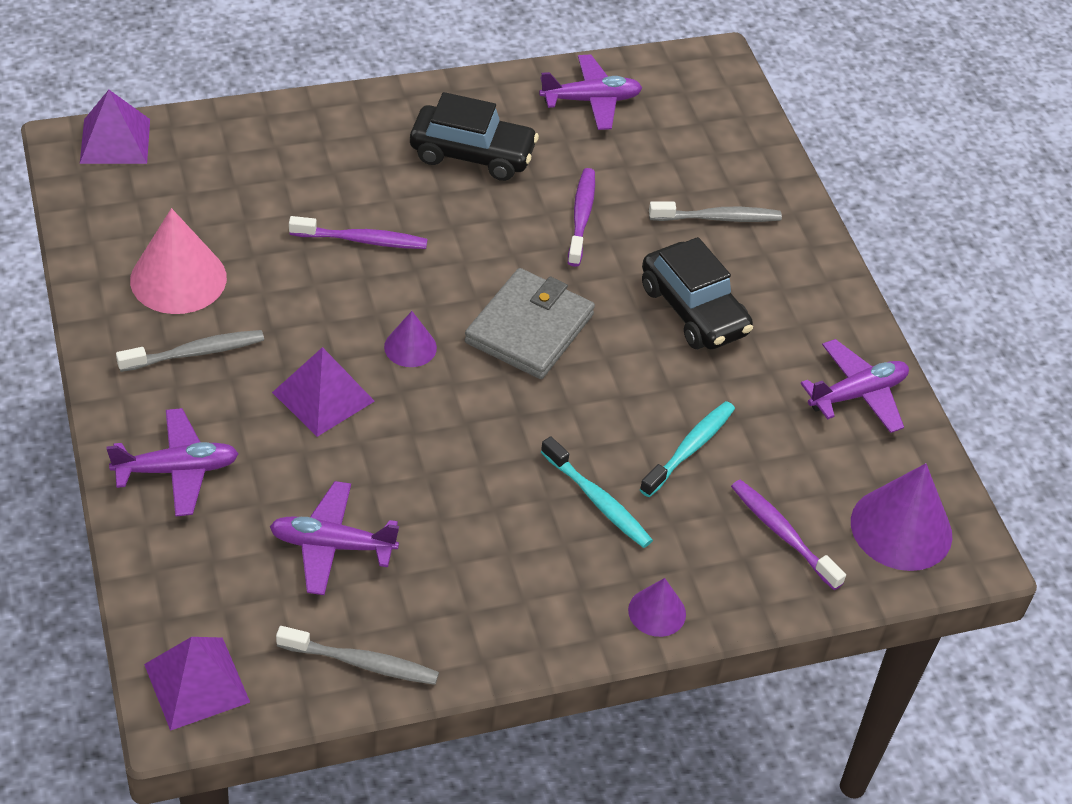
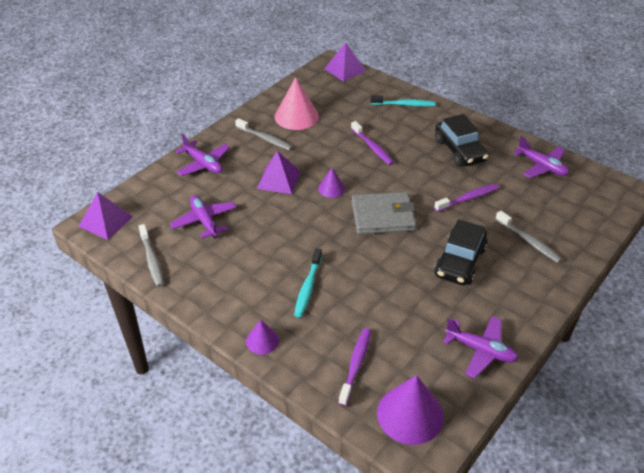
camera: 60 degrees right, 5 degrees down
turquoise toothbrush [640,401,735,497] -> turquoise toothbrush moved to [370,95,435,106]

